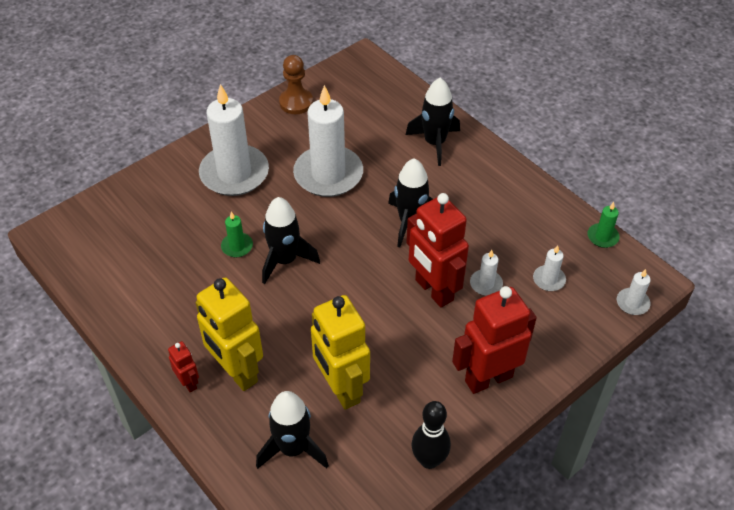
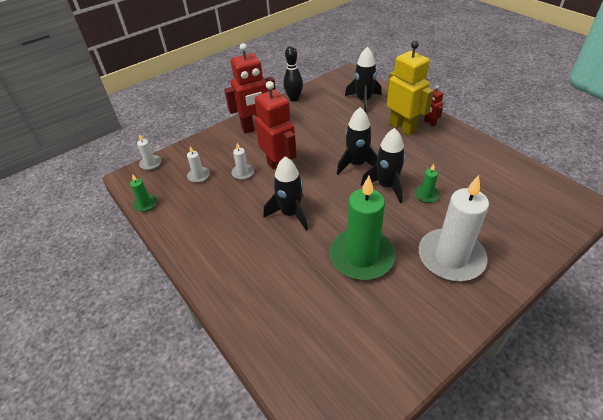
camera: 175 degrees left, 5 degrees down
brown pawn [279,55,313,114] -> none
white candle [293,85,363,197] -> green candle [330,176,396,280]
yellow robot [311,295,370,410] -> none
black rocket [406,78,460,166] -> black rocket moved to [337,107,377,175]

